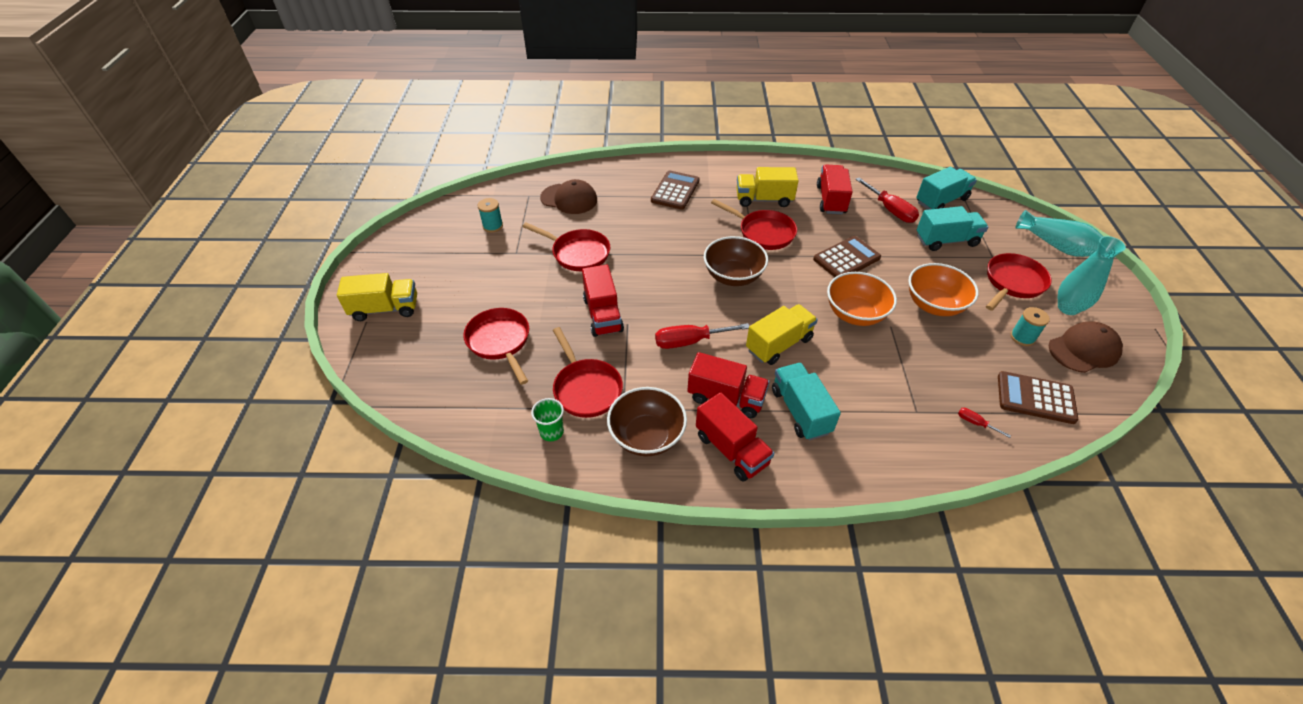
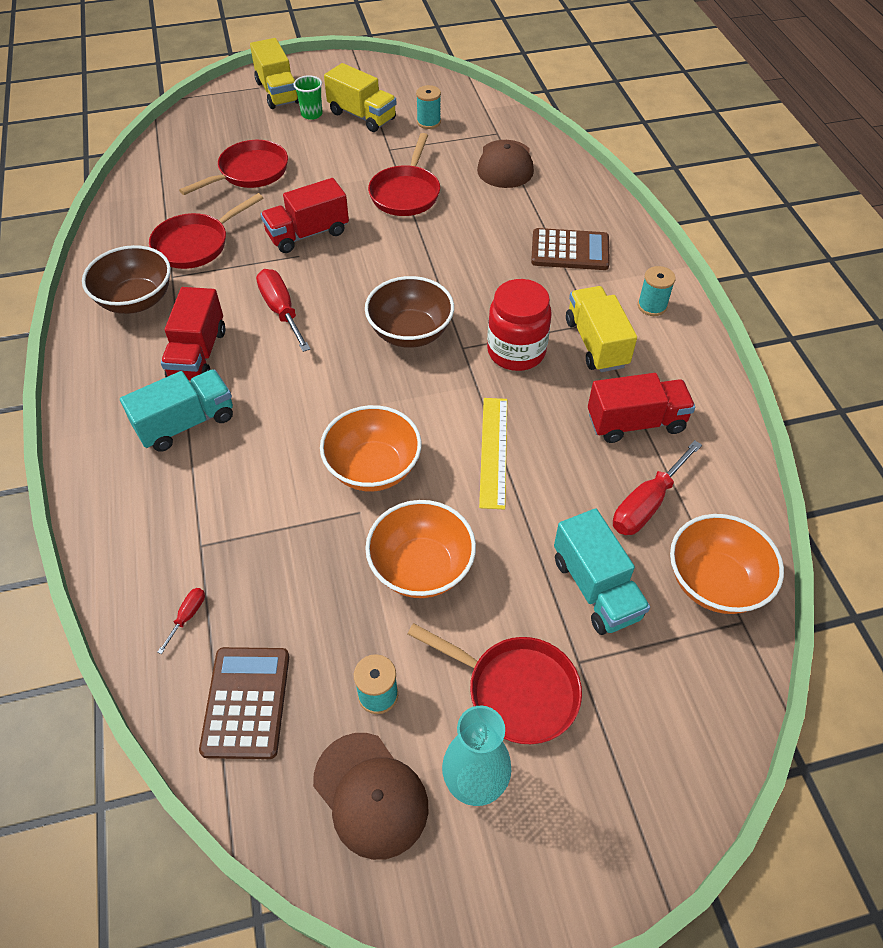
camera: 75 degrees right, 5 degrees up
green cup [531,398,564,441] -> green cup moved to [293,75,323,120]
red truck [696,392,774,481] -> none
red pan [711,199,797,250] -> red jar [487,279,552,371]
yellow truck [746,304,818,365] -> yellow truck moved to [324,63,397,132]
brown calculator [813,236,881,277] -> yellow ruler [479,398,507,510]
turquoise truck [916,167,977,210] -> orange bowl [670,514,784,614]
turquoise vase [1016,210,1103,257] -> none
none -> turquoise spool [638,266,676,316]

